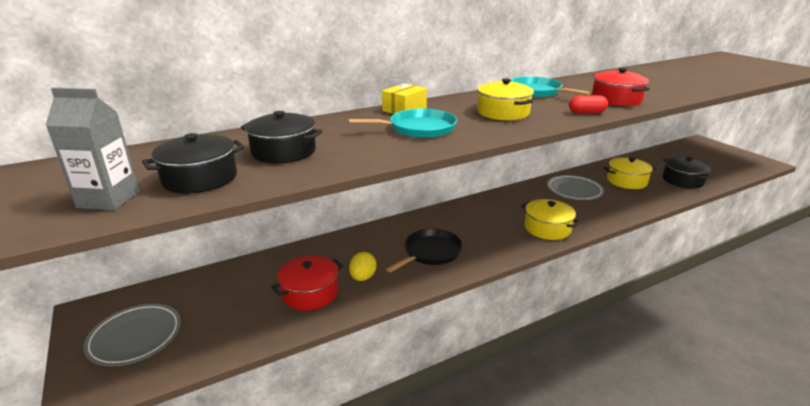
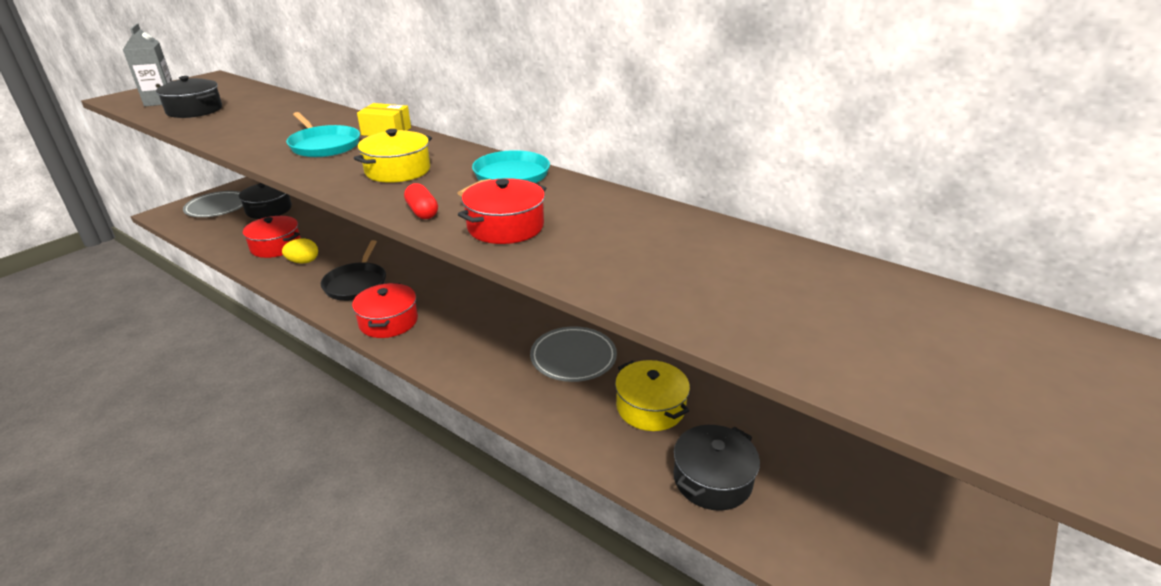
camera: 65 degrees right, 5 degrees up
black pot [241,111,323,163] -> black pot moved to [239,183,292,219]
black pan [386,229,463,272] -> black pan turned 75 degrees clockwise [321,240,386,301]
yellow pot [521,199,581,240] -> none
none -> red pot [352,283,418,338]

